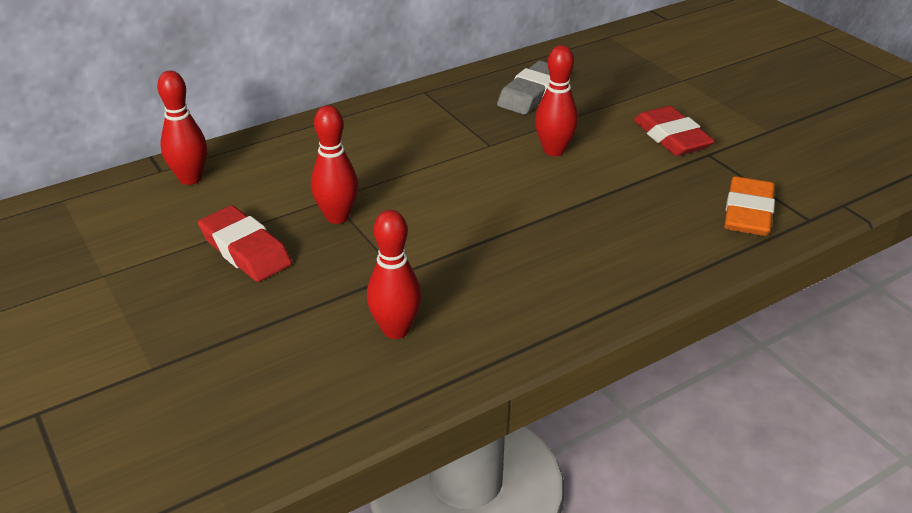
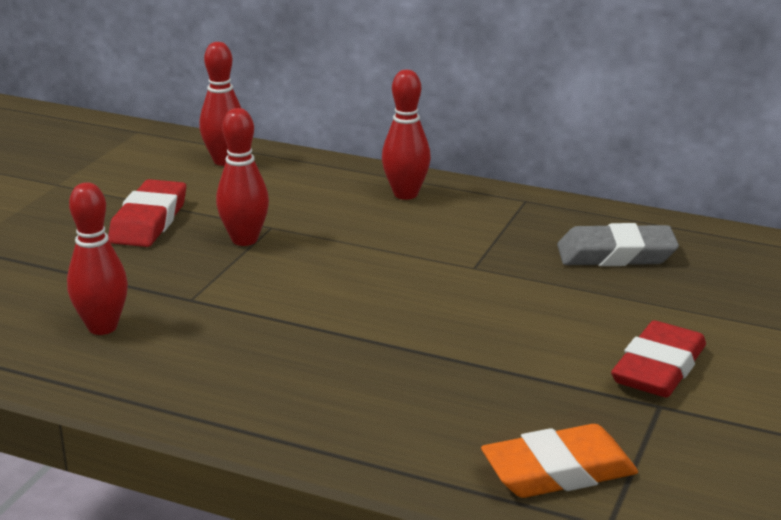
camera: 55 degrees right, 10 degrees down
red bowling pin [535,45,578,156] -> red bowling pin moved to [382,70,431,200]

